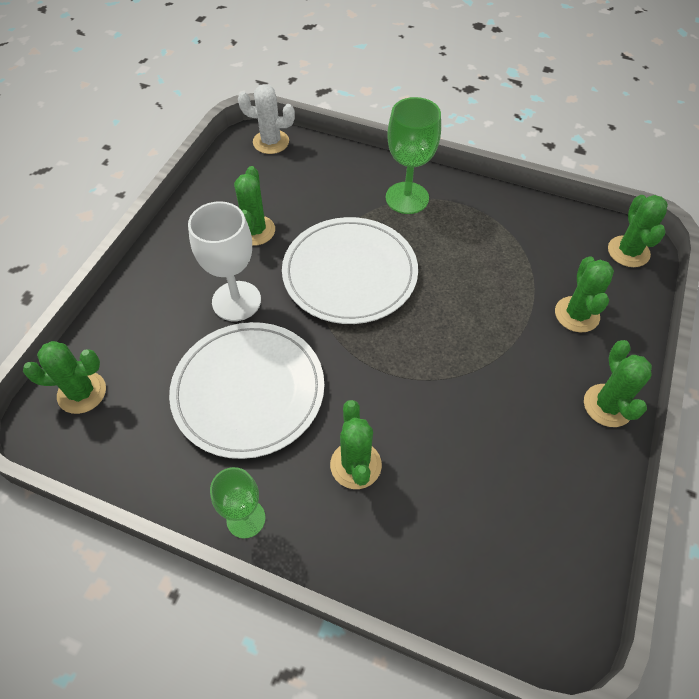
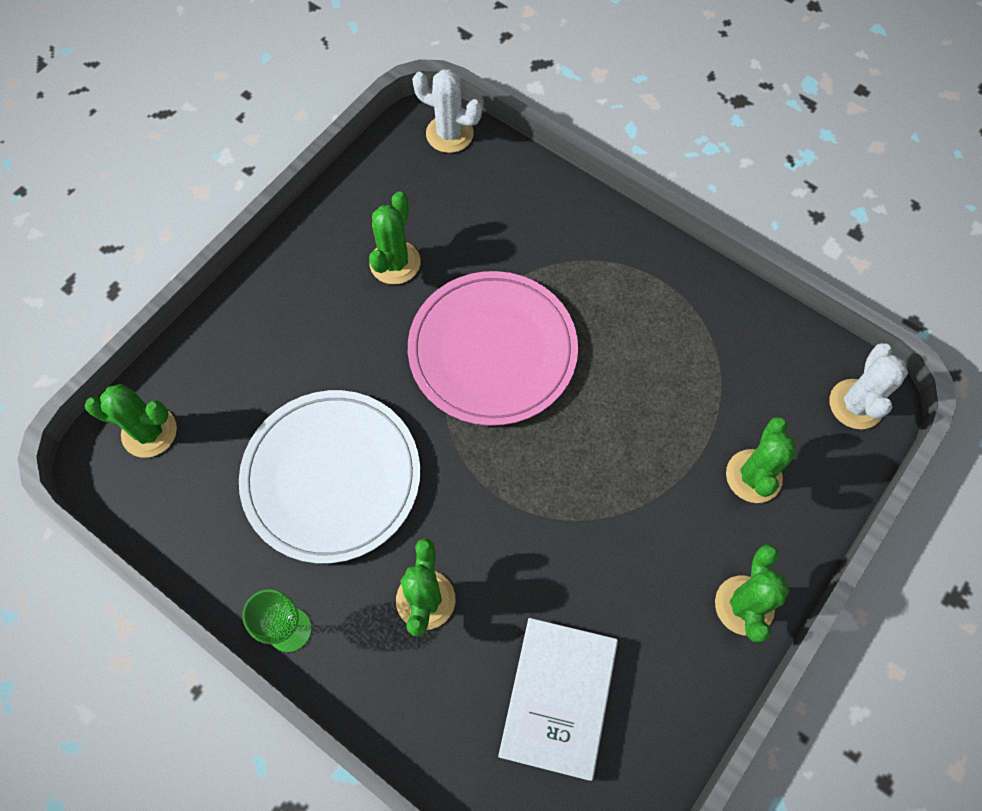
camera: 15 degrees right, 10 degrees up
white goblet [188,201,261,321] -> none
white plate [282,217,418,324] -> pink plate [408,271,578,426]
green goblet [386,97,441,214] -> none
green cactus [608,195,668,267] -> white cactus [829,343,908,429]
none -> white book [498,618,618,781]

